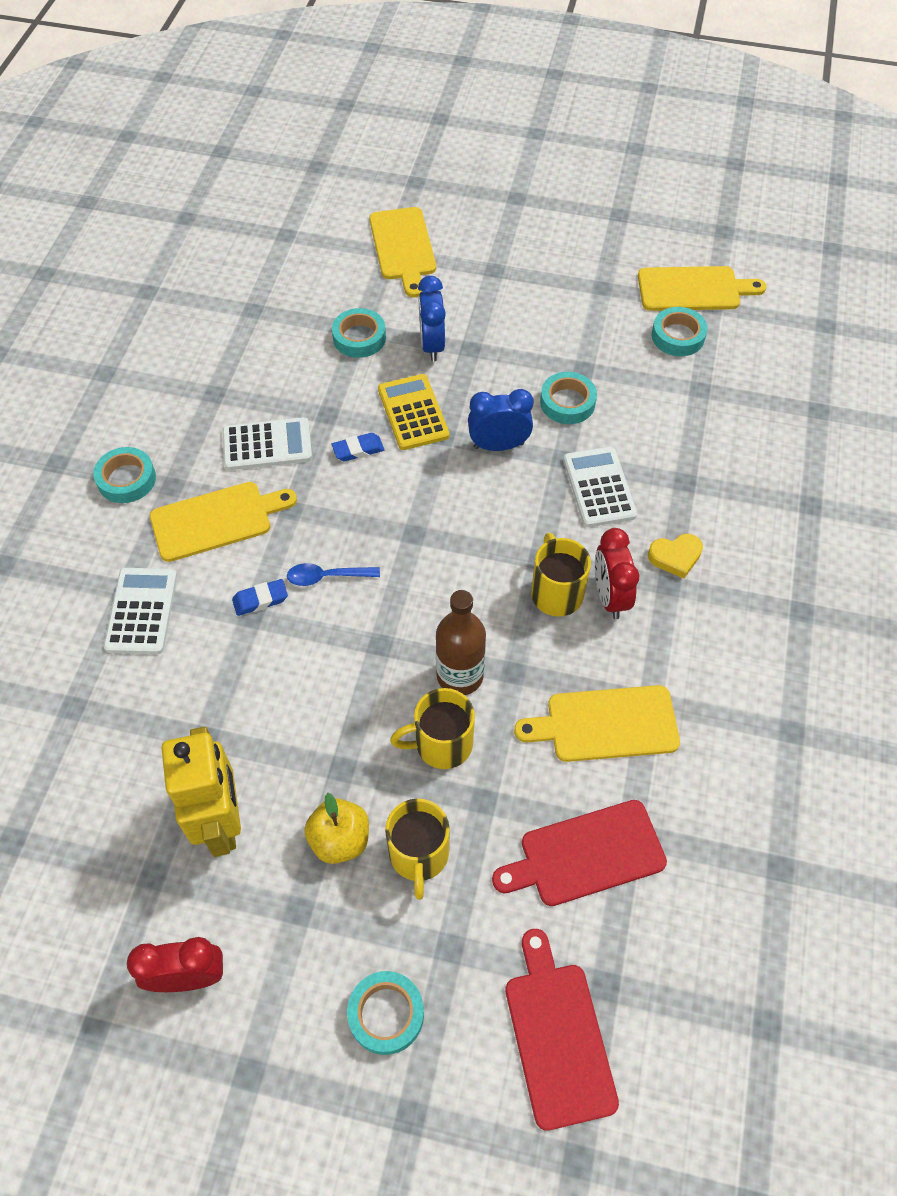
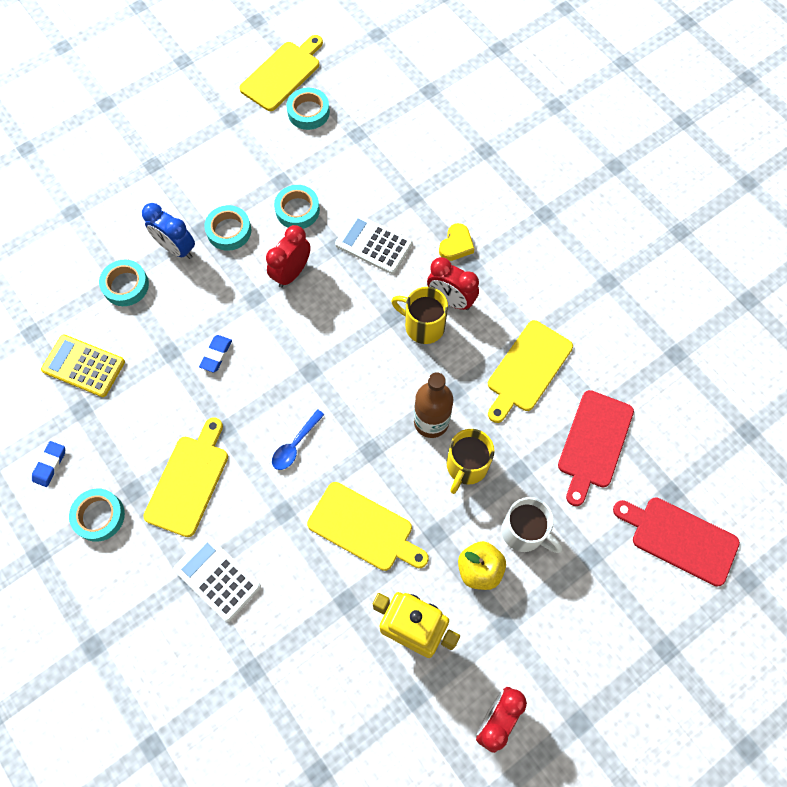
camera: 50 degrees left, 10 degrees up
white calculator [222,417,312,470] -> none
blue eraser [232,579,288,616] -> blue eraser moved to [32,441,65,487]
turquoise tape [347,971,424,1055] -> turquoise tape moved to [204,205,251,251]
yellow cutting board [369,207,436,297] -> yellow cutting board moved to [307,482,429,571]
yellow calculator [378,374,449,450] -> yellow calculator moved to [41,335,125,397]
yellow mug [385,799,450,900] -> white mug [501,497,562,553]
blue clock [468,389,534,451] -> red clock [266,225,311,288]

